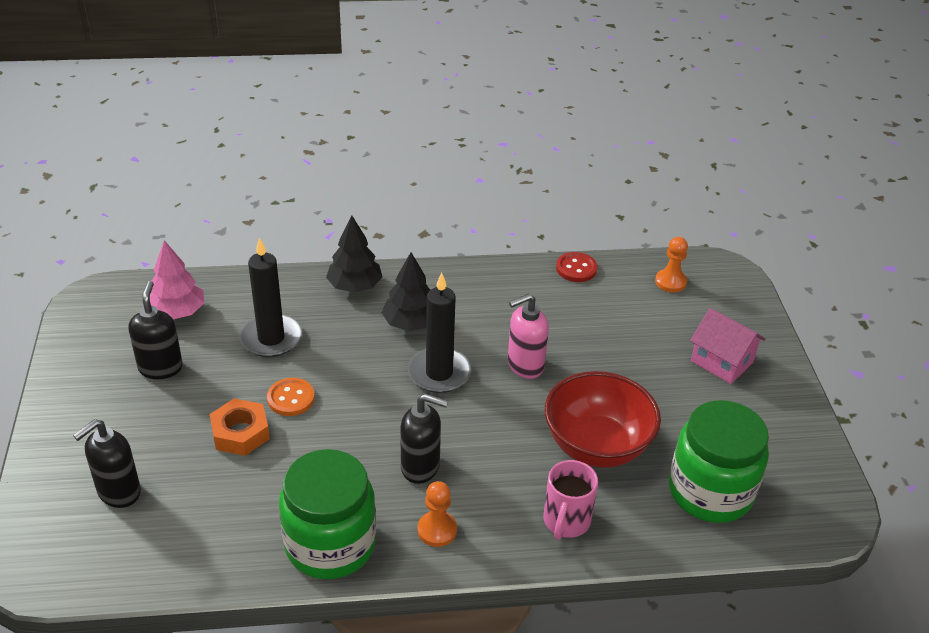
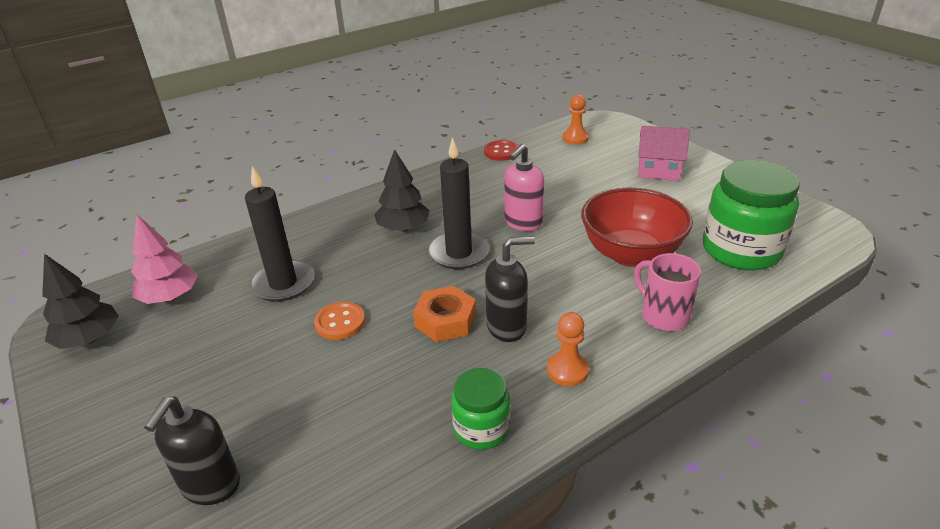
camera: 25 degrees left, 5 degrees down
black soap dispenser [128,281,183,379] -> none
orange nut [210,398,270,456] -> orange nut moved to [413,286,476,342]
green jar [279,449,376,579] -> green jar [451,368,511,450], size x0.55
black tree [326,216,383,293] -> black tree moved to [42,254,119,349]
pink mug [543,460,598,540] -> pink mug turned 150 degrees clockwise [634,253,701,331]

